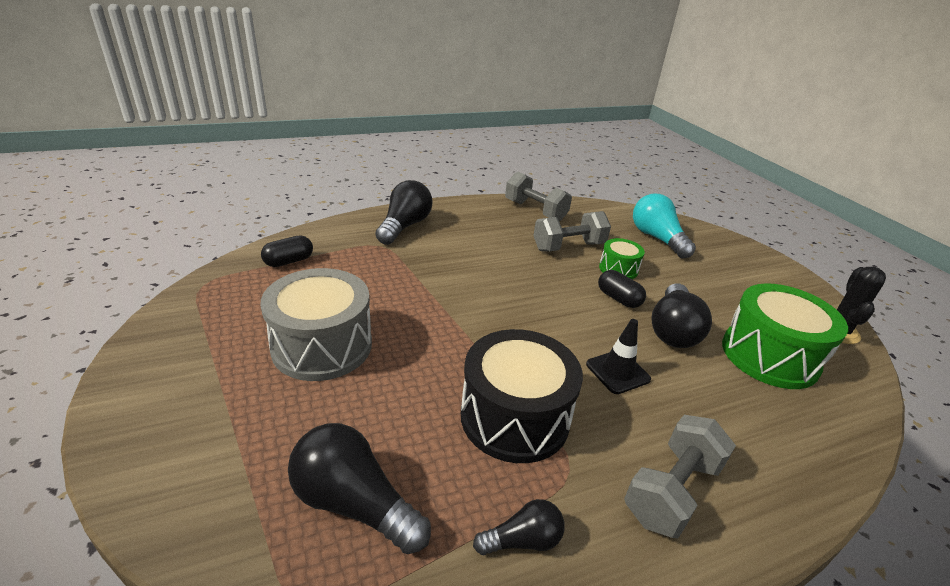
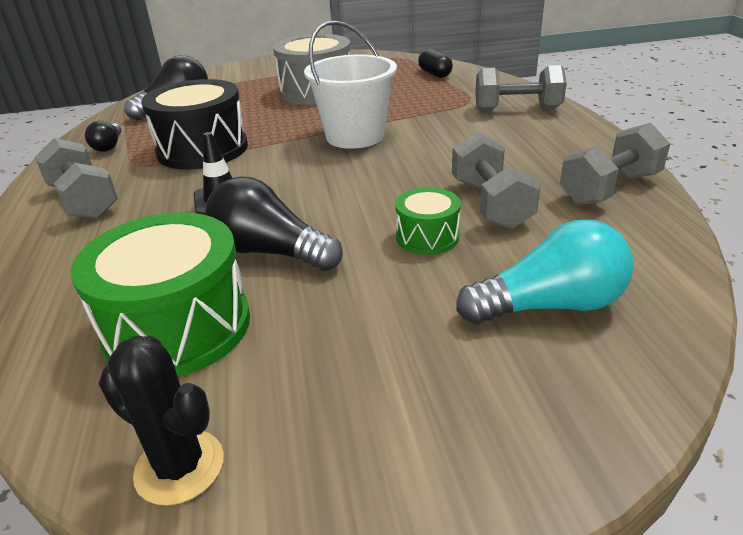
camera: 105 degrees right, 0 degrees up
black light bulb [376,180,433,245] -> grey dumbbell [475,65,567,111]
black capsule [598,270,646,308] -> none
none -> white bucket [304,21,397,149]

